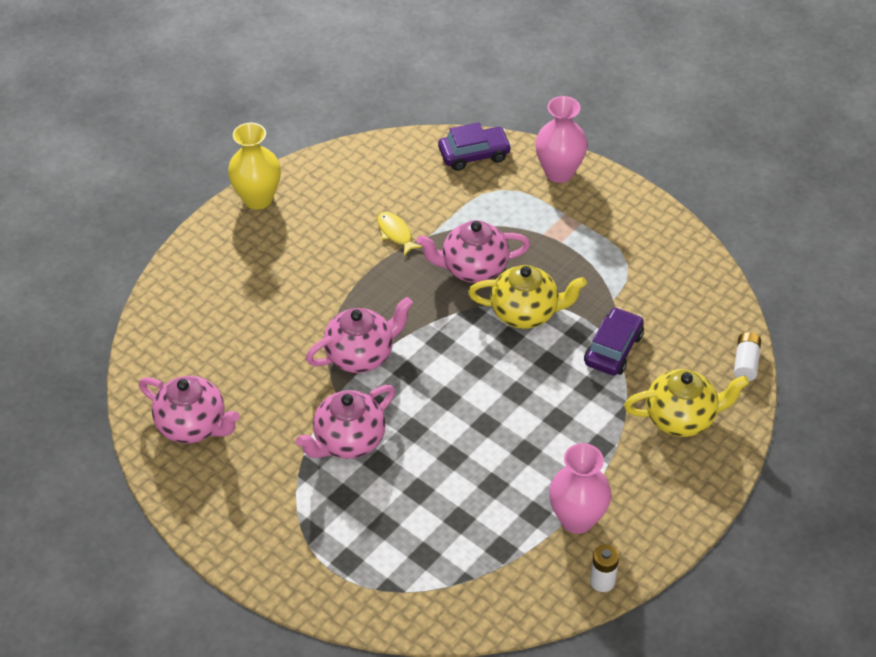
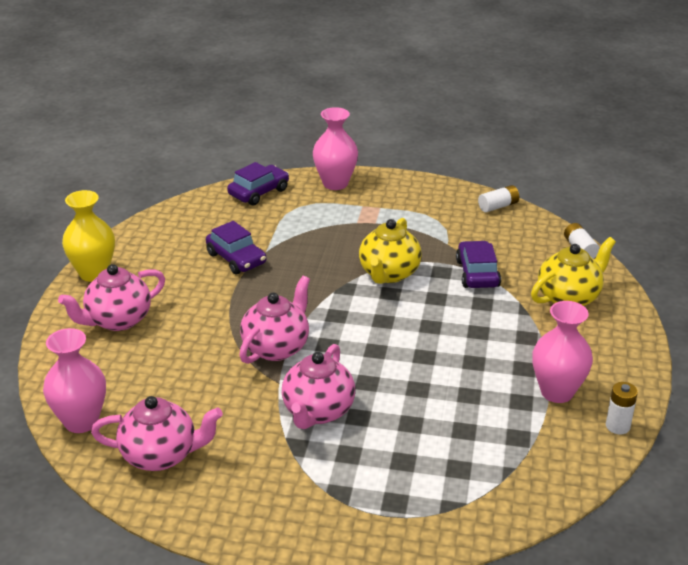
camera: 30 degrees left, 15 degrees down
yellow fish [377,212,422,256] -> purple car [206,221,266,274]
pink teapot [417,220,530,283] -> pink teapot moved to [58,264,165,331]
yellow teapot [468,265,587,329] -> yellow teapot turned 135 degrees clockwise [359,218,422,284]
none -> pink vase [43,328,106,433]
none -> white battery [478,185,519,212]

